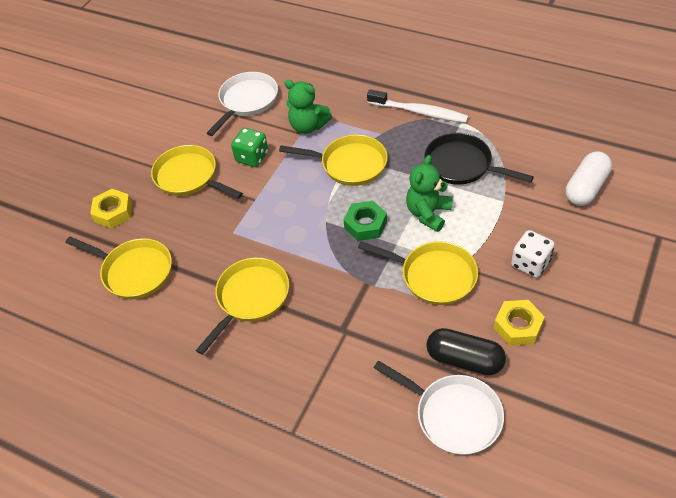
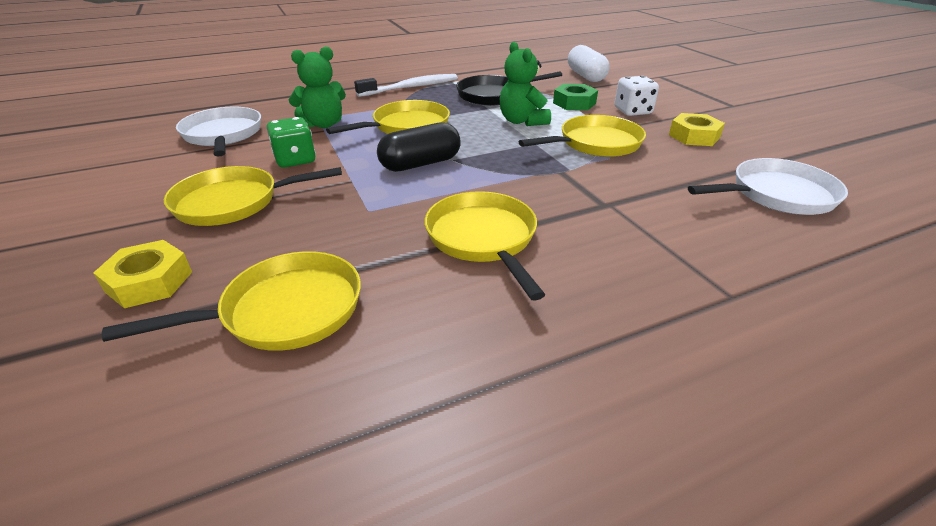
camera: 55 degrees left, 15 degrees down
green nut [343,201,387,241] -> green nut moved to [553,84,598,110]
black capsule [426,328,506,375] -> black capsule moved to [377,122,461,172]

